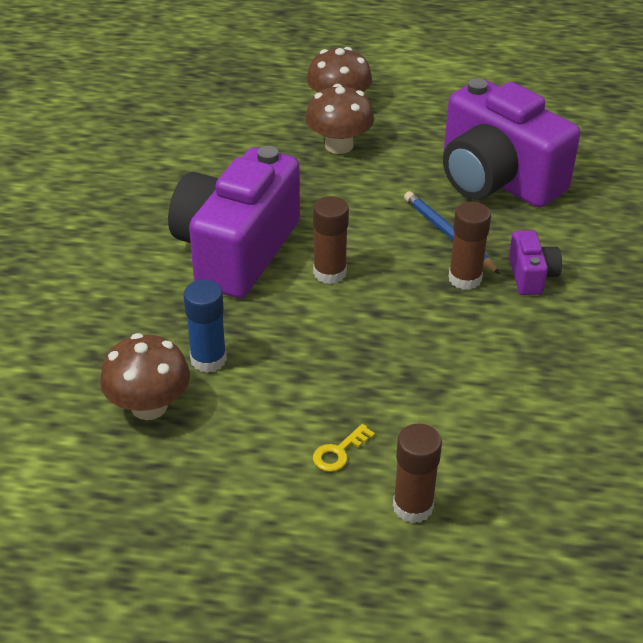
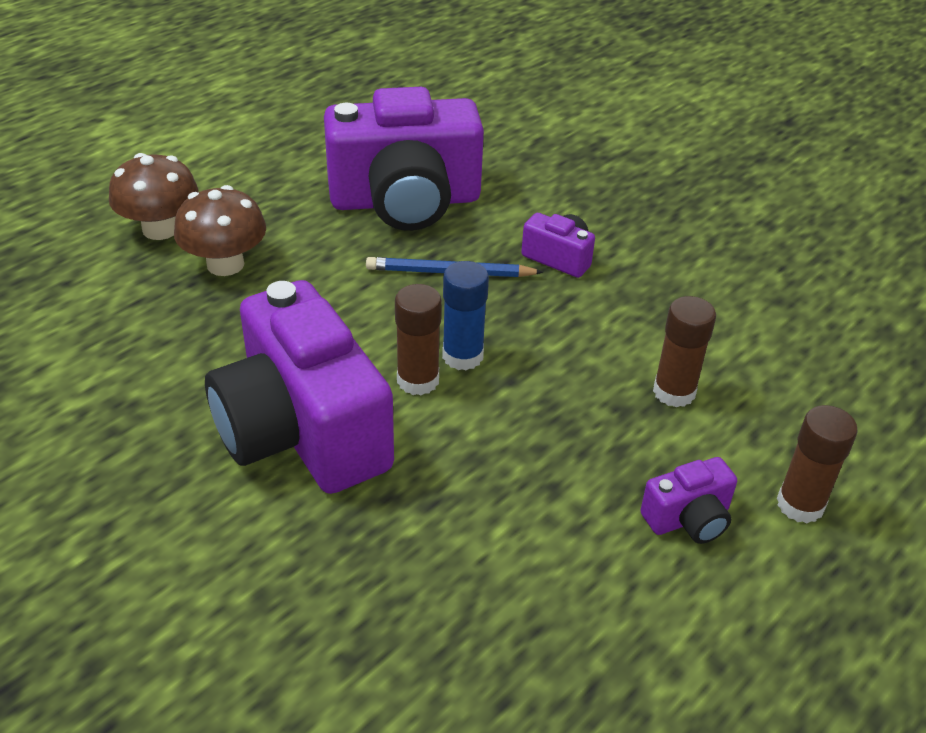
camera: 55 degrees left, 0 degrees up
brown mushroom [100,333,190,420] -> none
blue glue stick [183,280,227,373] -> blue glue stick moved to [442,261,489,370]
yellow key [313,424,375,472] -> purple camera [640,457,737,544]
brown glue stick [448,202,491,290] -> brown glue stick moved to [653,296,716,407]

